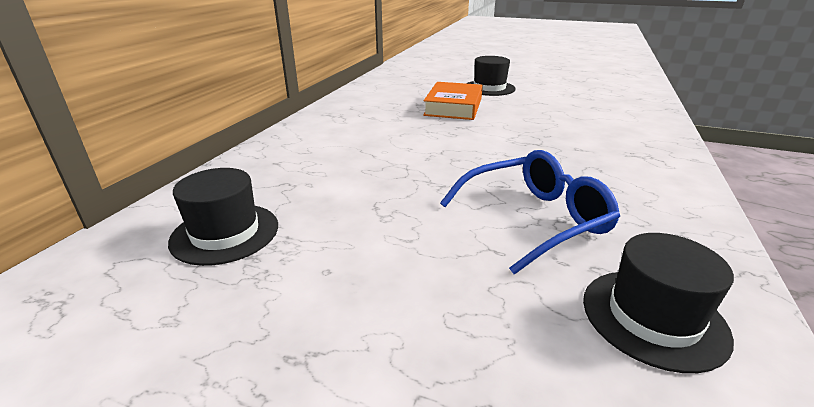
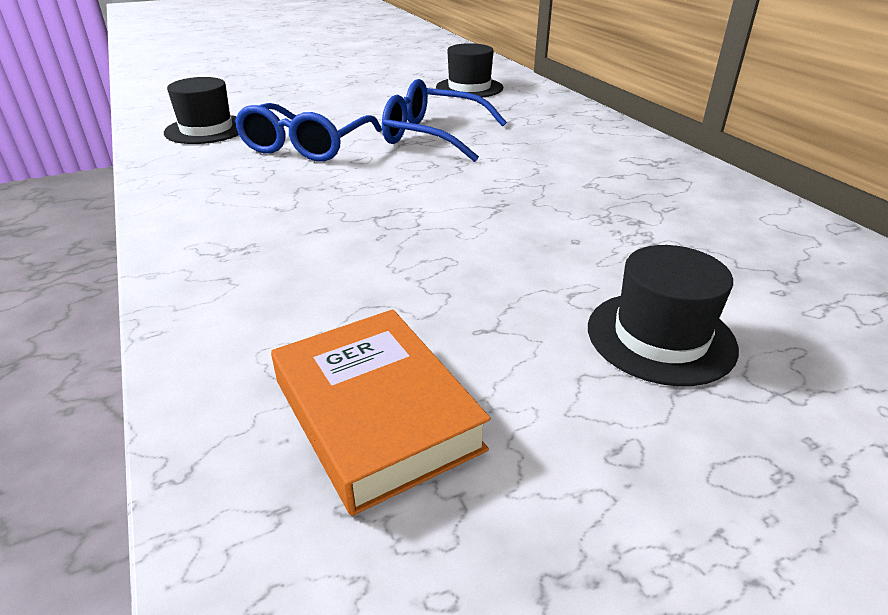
camera: 135 degrees right, 5 degrees up
orange book [423,82,483,120] -> orange book moved to [271,309,491,516]
none -> blue glasses [382,79,507,162]

